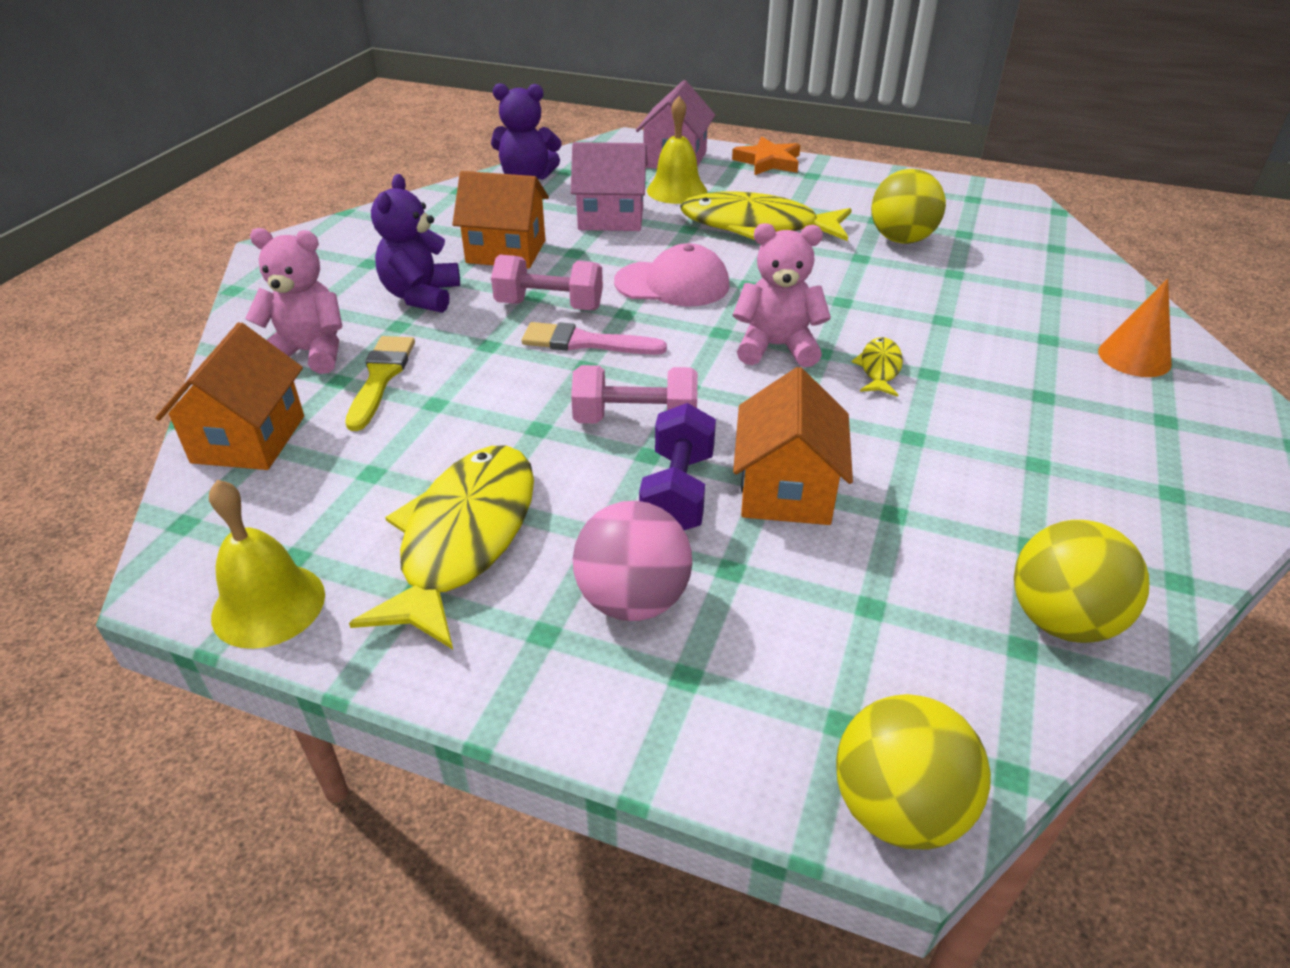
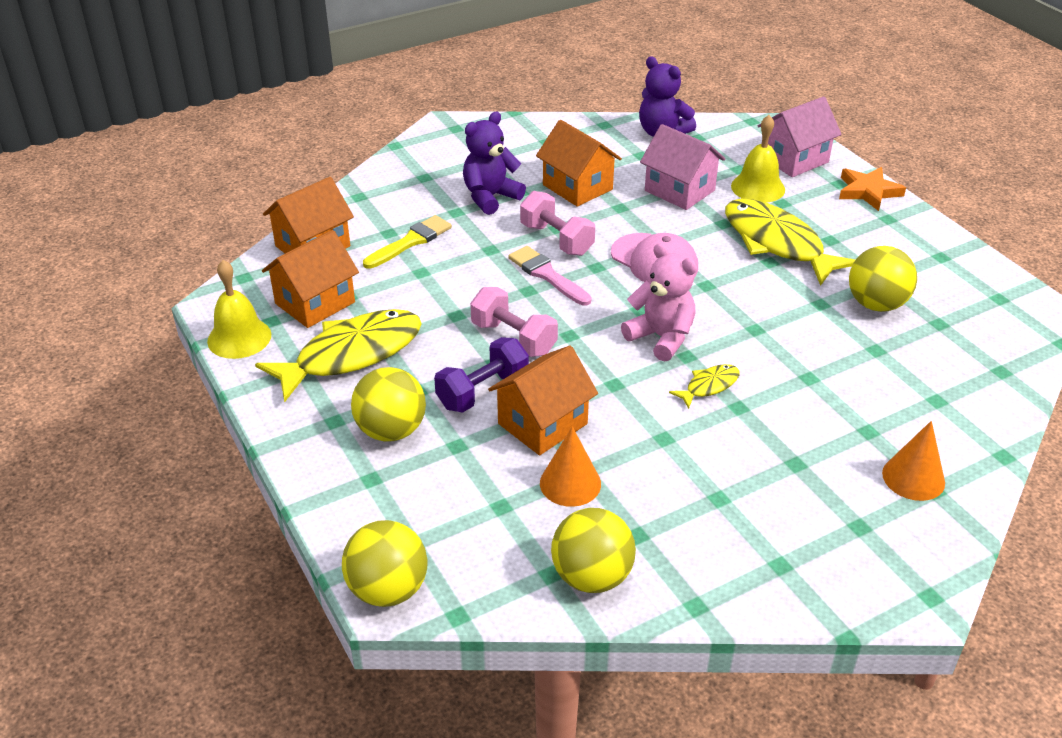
camera: 40 degrees right, 0 degrees up
pink teddy bear [245,228,342,374] -> none
pink ball [573,501,692,621] -> yellow ball [351,367,426,442]
none -> orange house [262,230,359,328]
none -> orange cone [540,426,601,507]

